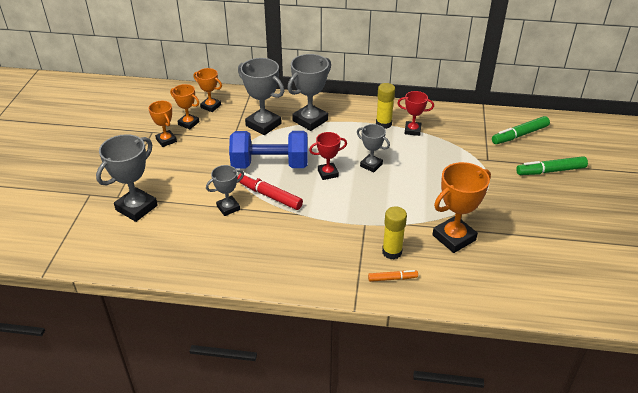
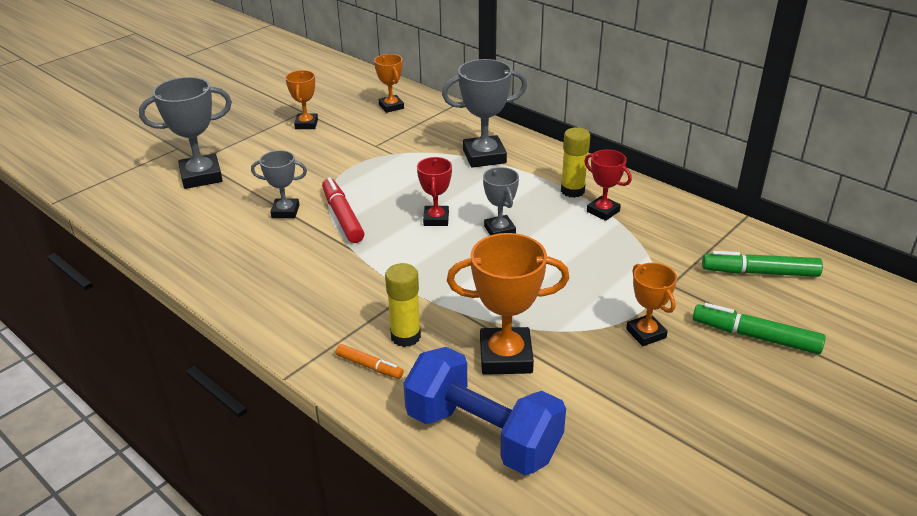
camera: 35 degrees right, 5 degrees down
orange trophy [170,84,199,129] -> orange trophy moved to [626,263,677,346]
blue dumbbell [229,131,308,168] -> blue dumbbell moved to [403,347,566,475]
grey trophy [238,58,284,135] -> none
red trophy [309,132,347,180] -> red trophy turned 75 degrees clockwise [417,157,452,226]

